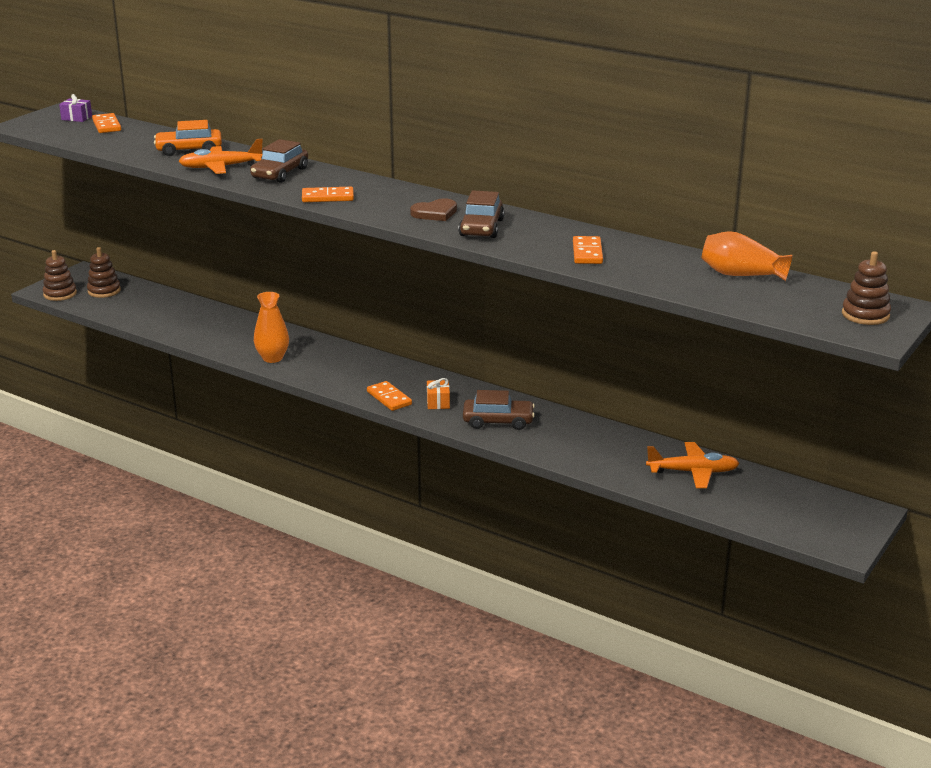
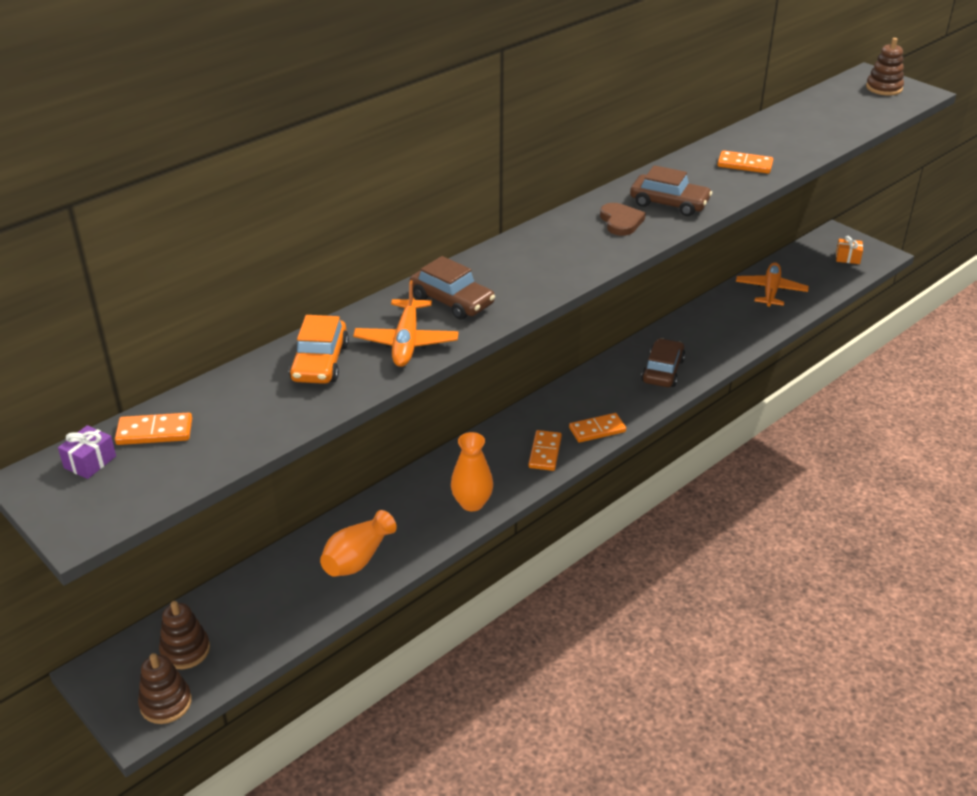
camera: 75 degrees left, 10 degrees up
orange domino [302,187,354,202] -> orange domino moved to [528,430,562,471]
orange gift [427,378,450,409] -> orange gift moved to [836,236,863,264]
orange vase [702,231,793,281] -> orange vase moved to [320,510,397,577]

